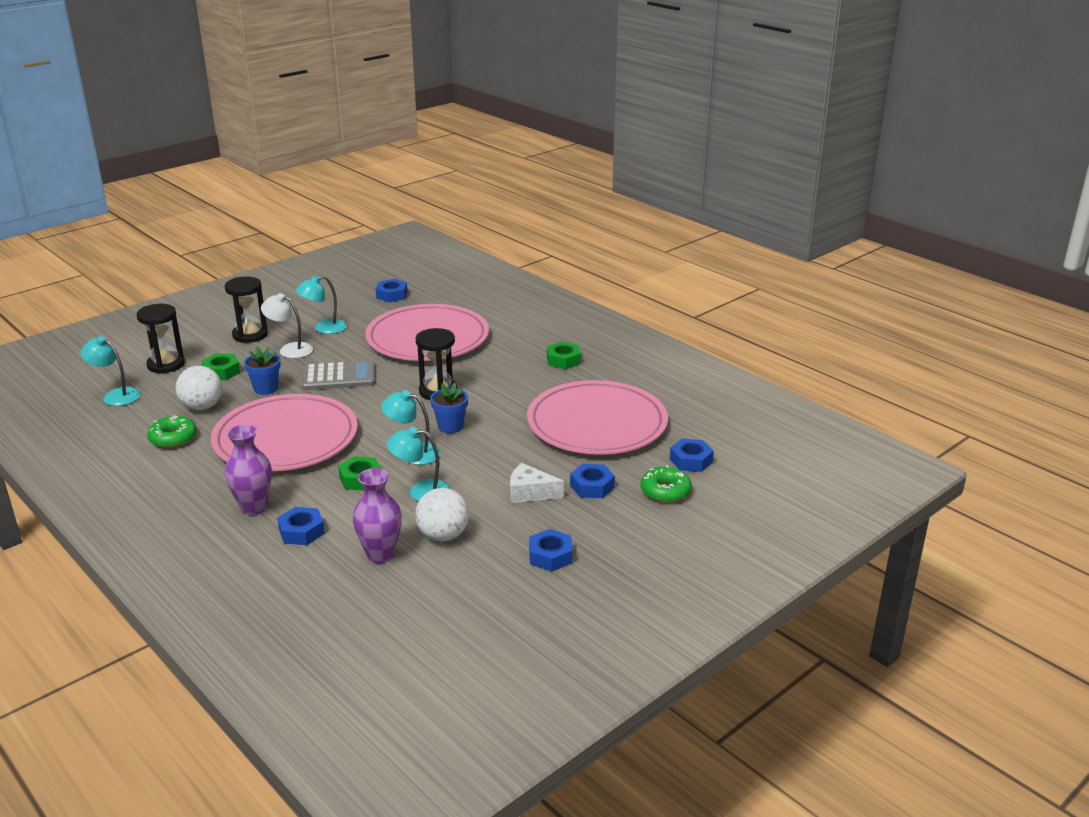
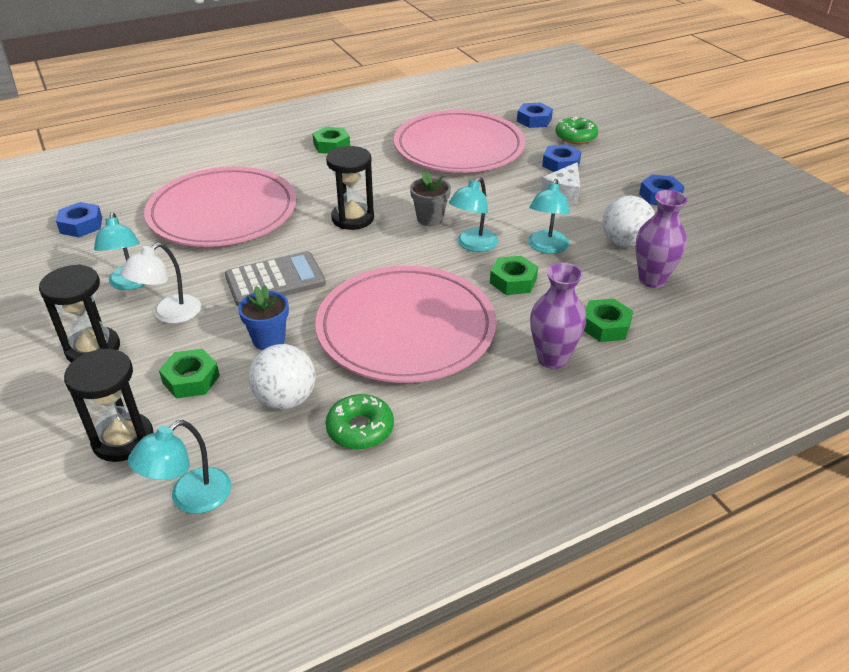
camera: 75 degrees left, 10 degrees up
blue nut [277,507,325,545] -> green nut [584,298,633,342]
grey calculator [302,360,375,390] -> grey calculator turned 60 degrees clockwise [225,251,326,306]
blue flower pot [430,383,468,433] -> grey flower pot [410,172,451,226]

